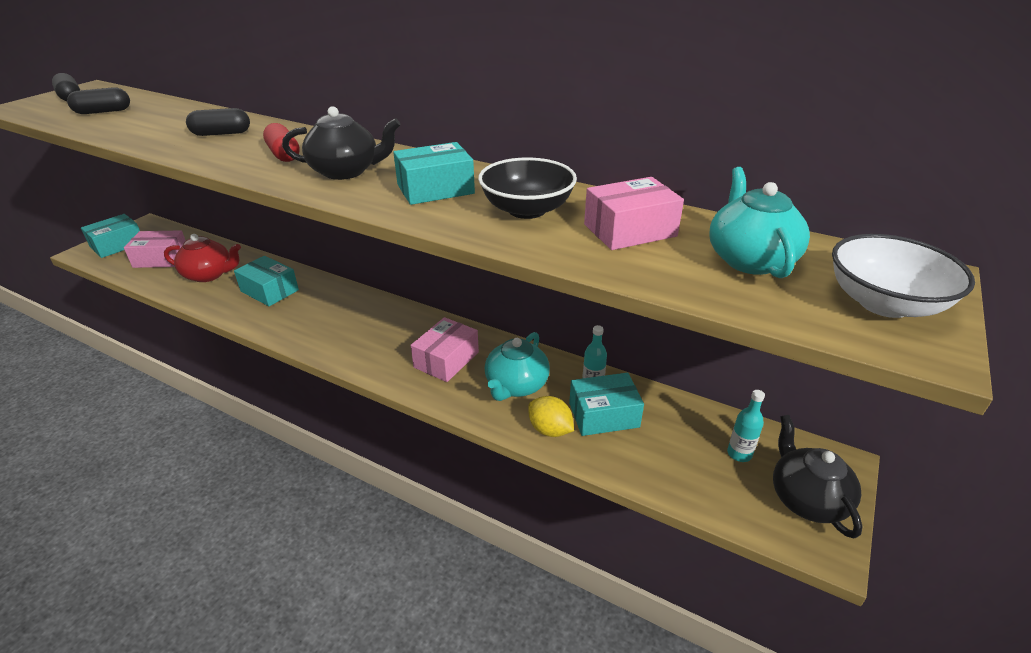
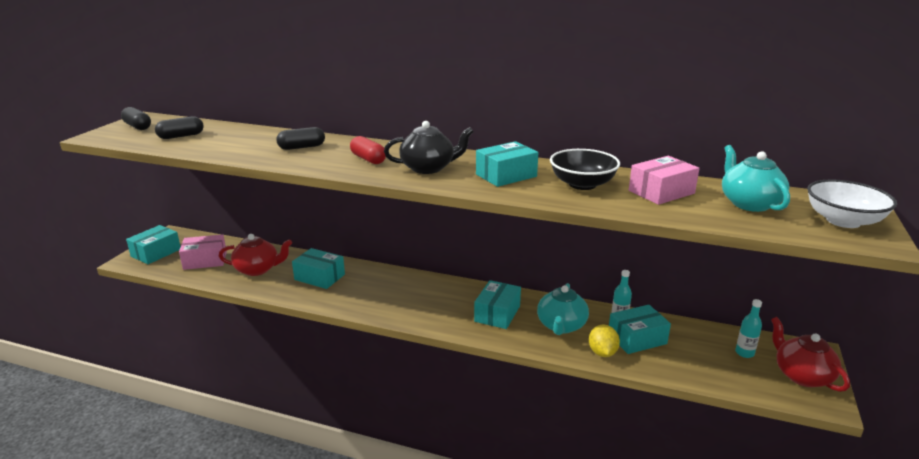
camera: 10 degrees left, 10 degrees down
pink box [411,317,479,382] -> turquoise box [474,280,521,329]
yellow lemon [528,396,574,437] -> yellow lemon turned 60 degrees clockwise [589,324,620,357]
black teapot [773,415,863,539] -> red teapot [771,317,850,392]

